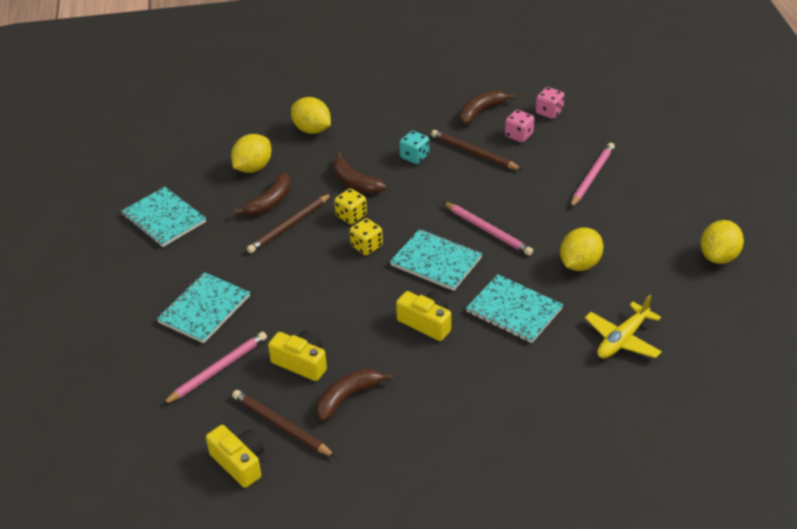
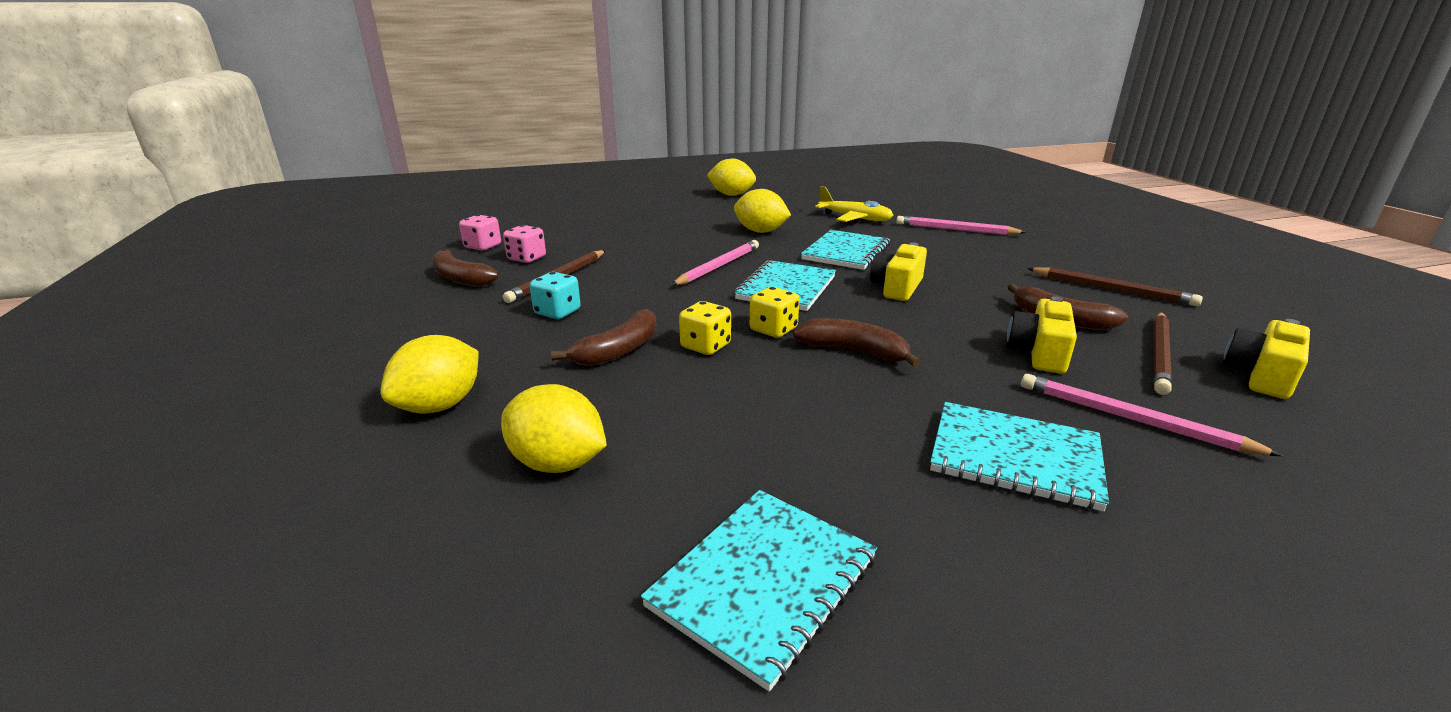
camera: 100 degrees left, 15 degrees down
brown banana [234,172,291,215] -> brown banana moved to [793,318,921,367]
brown pencil [247,193,332,254] -> brown pencil moved to [1027,267,1203,306]
pink pencil [570,143,615,208] -> pink pencil moved to [896,216,1026,235]

